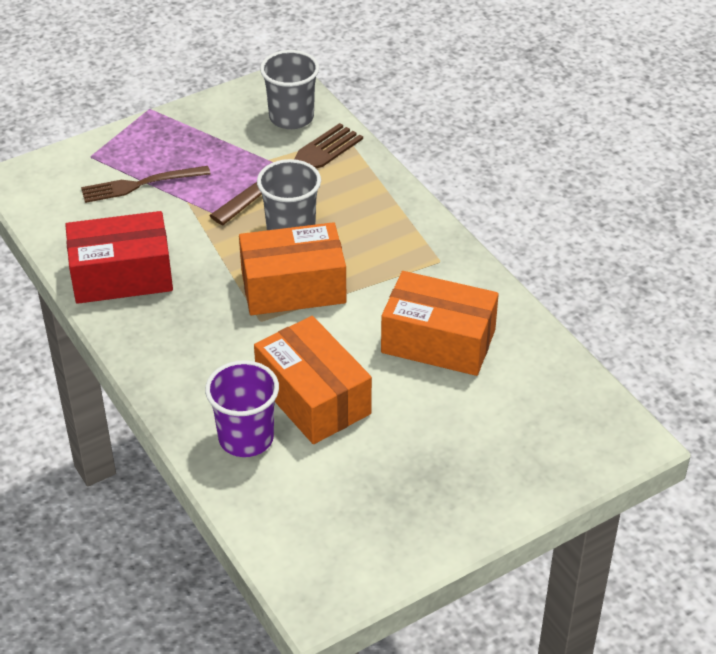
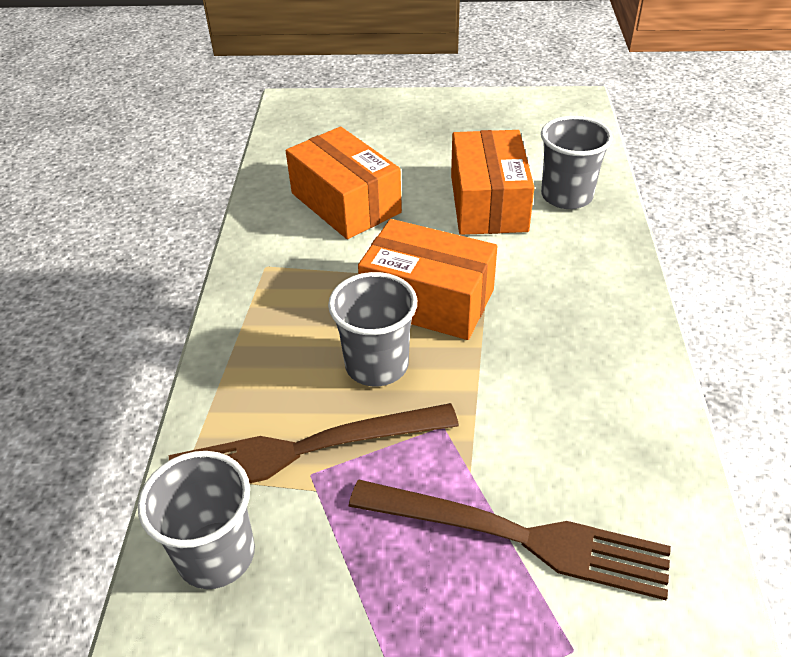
camera: 145 degrees left, 0 degrees up
red box [65,211,173,304] -> none
brown fork [81,166,211,203] -> brown fork [349,480,671,600], size x1.51
purple cup [205,360,279,457] -> grey cup [541,116,613,209]

